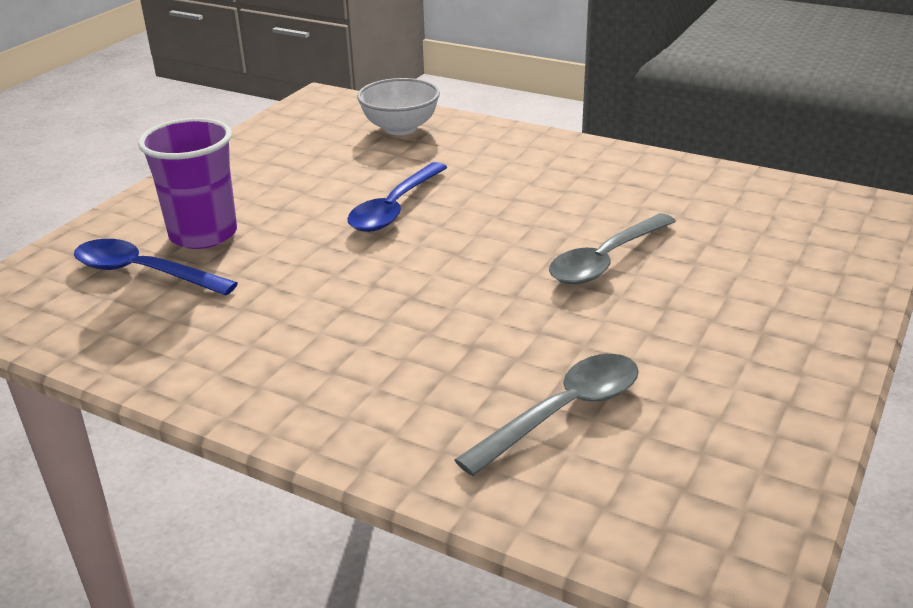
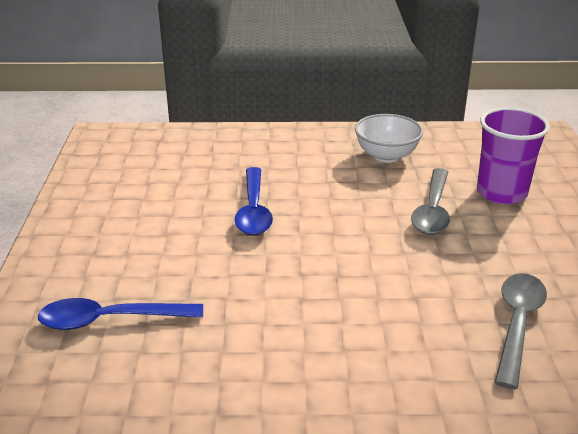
camera: 30 degrees left, 0 degrees up
purple cup [138,118,237,249] -> purple cup moved to [477,107,550,204]
white bowl [357,78,440,135] -> white bowl moved to [355,114,423,163]

